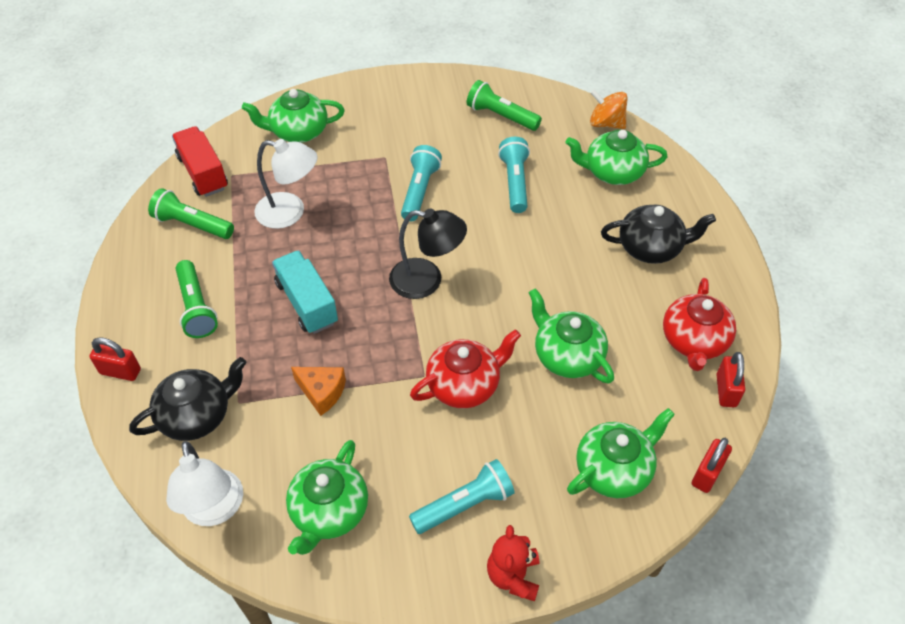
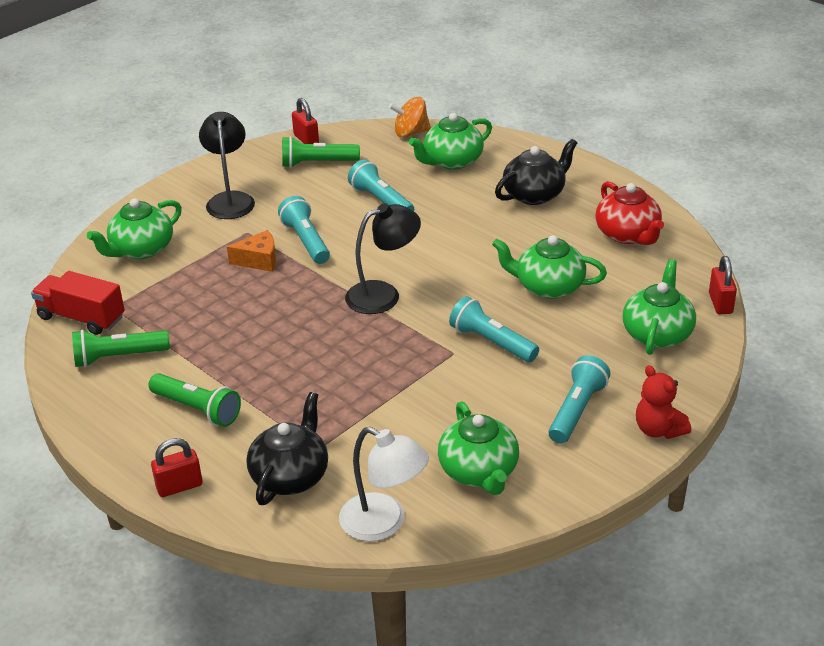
camera: 35 degrees left, 15 degrees down
white lamp [254,139,317,229] -> none
turquoise truck [272,250,338,334] -> none
orange cheese [291,367,346,416] -> orange cheese moved to [227,230,276,272]
red teapot [410,330,521,408] -> turquoise flashlight [449,296,539,362]
red padlock [716,352,745,407] -> red padlock moved to [292,98,319,144]
none -> black lamp [199,112,255,219]

